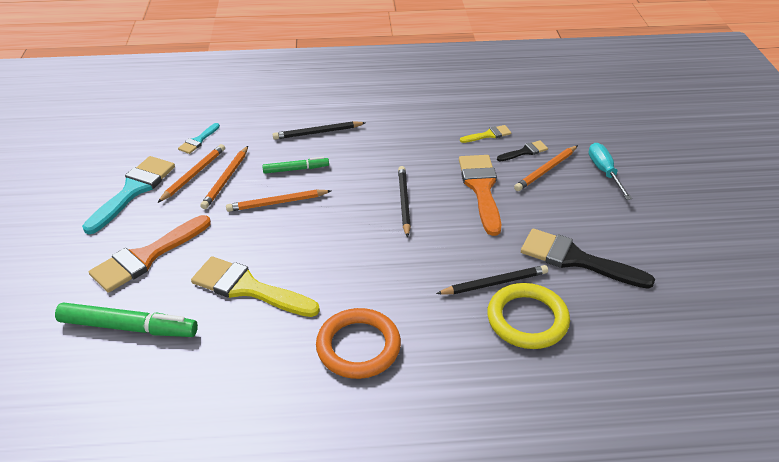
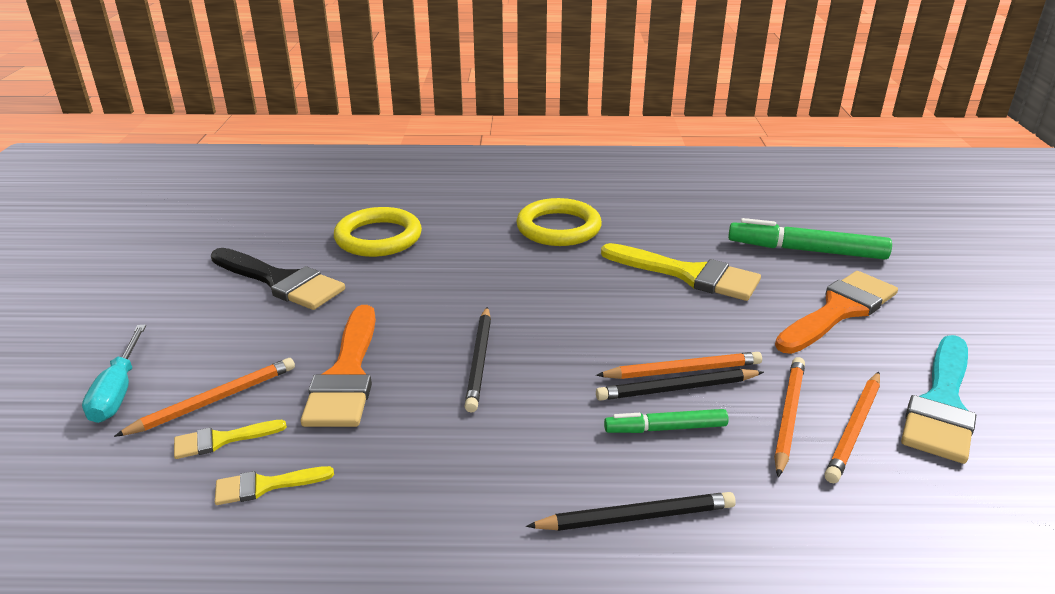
camera: 175 degrees left, 10 degrees down
turquoise brush [178,123,220,154] -> none
orange ring [316,308,401,379] -> yellow ring [516,198,602,246]
black pencil [436,265,548,294] -> black pencil moved to [596,369,764,401]
black brush [497,140,548,161] -> yellow brush [174,420,287,459]

